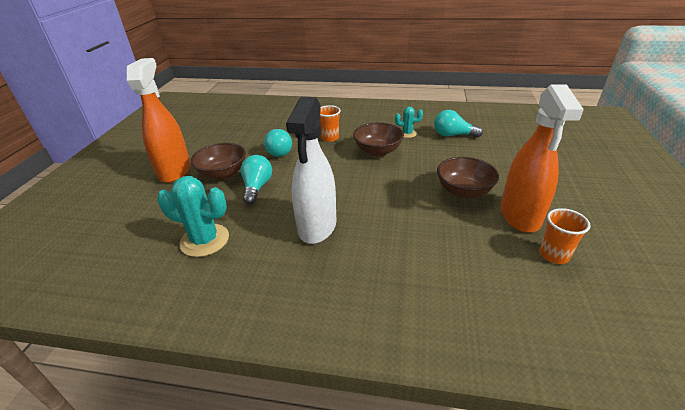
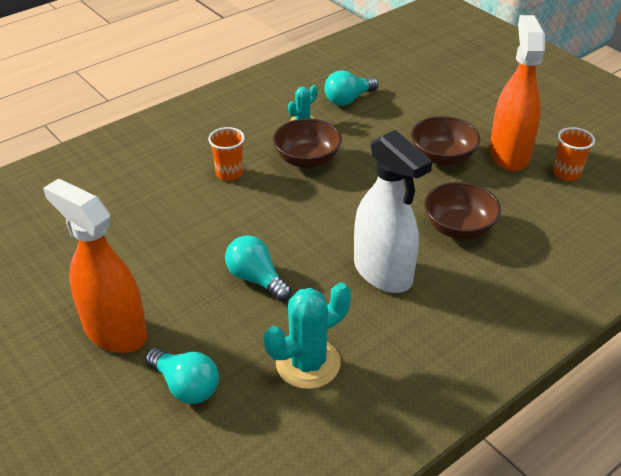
camera: 50 degrees left, 5 degrees up
brown bowl [191,143,246,180] -> brown bowl moved to [424,182,501,239]
turquoise light bulb [264,129,292,157] -> turquoise light bulb moved to [145,347,219,404]
orange spray bottle [501,84,584,233] -> orange spray bottle turned 135 degrees counterclockwise [489,15,545,172]

